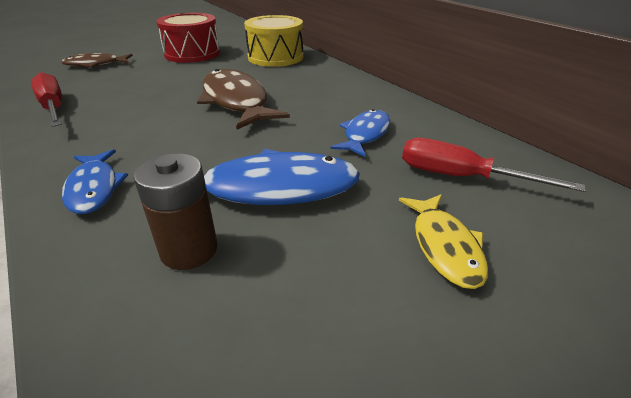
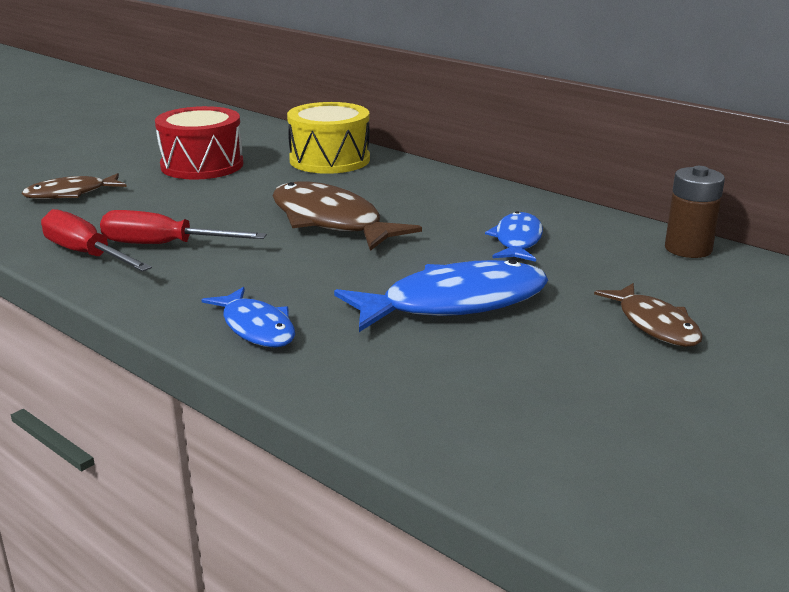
camera: 15 degrees left, 10 degrees down
brown battery [133,153,218,270] -> brown battery moved to [665,166,725,258]
yellow fish [399,194,488,289] -> brown fish [594,283,703,347]
red screwdriver [402,138,586,192] -> red screwdriver moved to [100,210,267,244]

